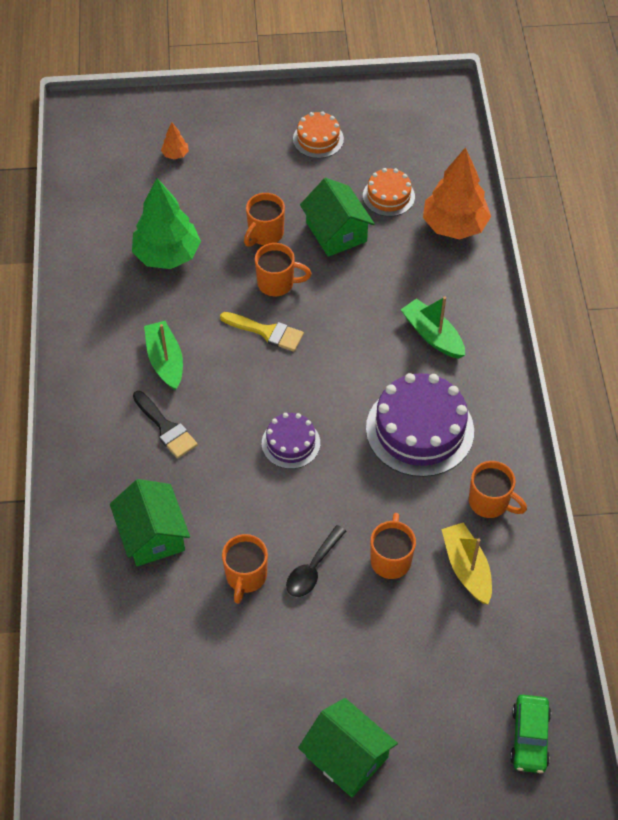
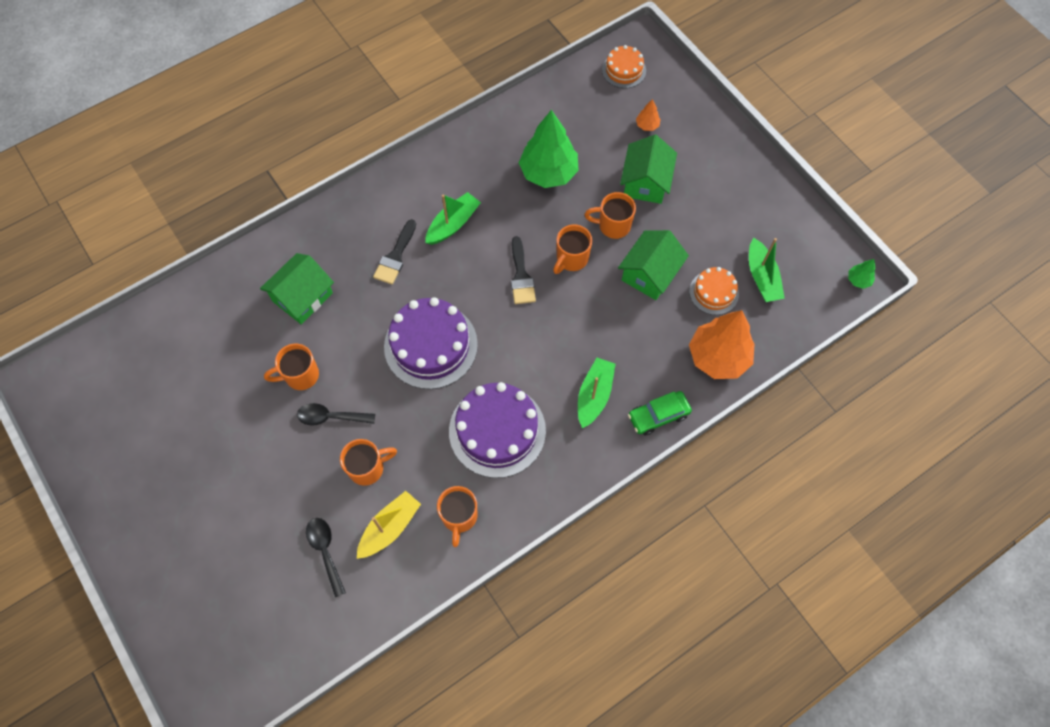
camera: 60 degrees right, 10 degrees up
yellow brush [220,312,304,352] -> black brush [511,236,536,304]
orange mug [255,243,312,296] -> orange mug turned 60 degrees clockwise [553,224,592,274]
purple cake [262,413,320,469] -> purple cake [384,297,478,389], size x1.85
orange cake [293,111,344,158] -> orange cake moved to [602,45,646,88]
green house [298,698,398,797] -> green house moved to [620,135,677,204]
green car [510,695,551,773] -> green car moved to [628,391,692,435]
none -> black spoon [306,518,346,597]
none -> green boat [749,237,785,302]
none -> green tree [848,259,875,289]

